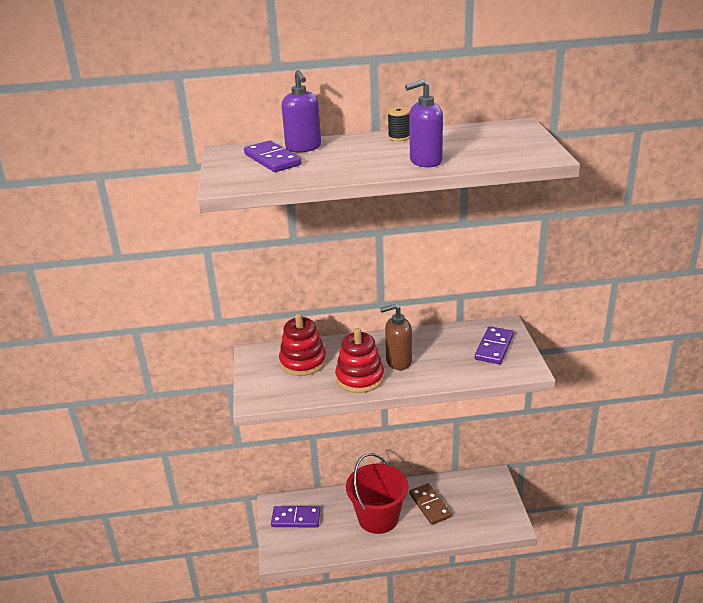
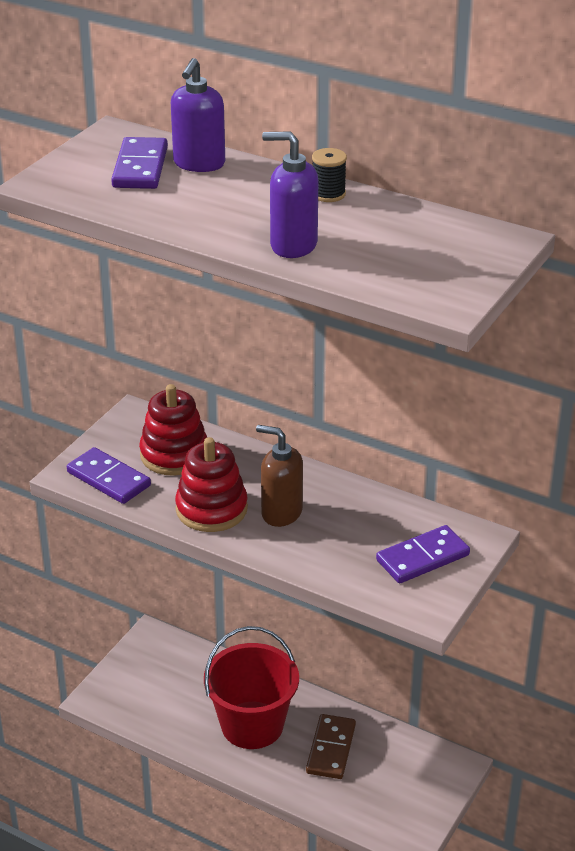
camera: 35 degrees right, 5 degrees up
purple domino [271,506,320,528] -> purple domino moved to [67,447,151,504]

